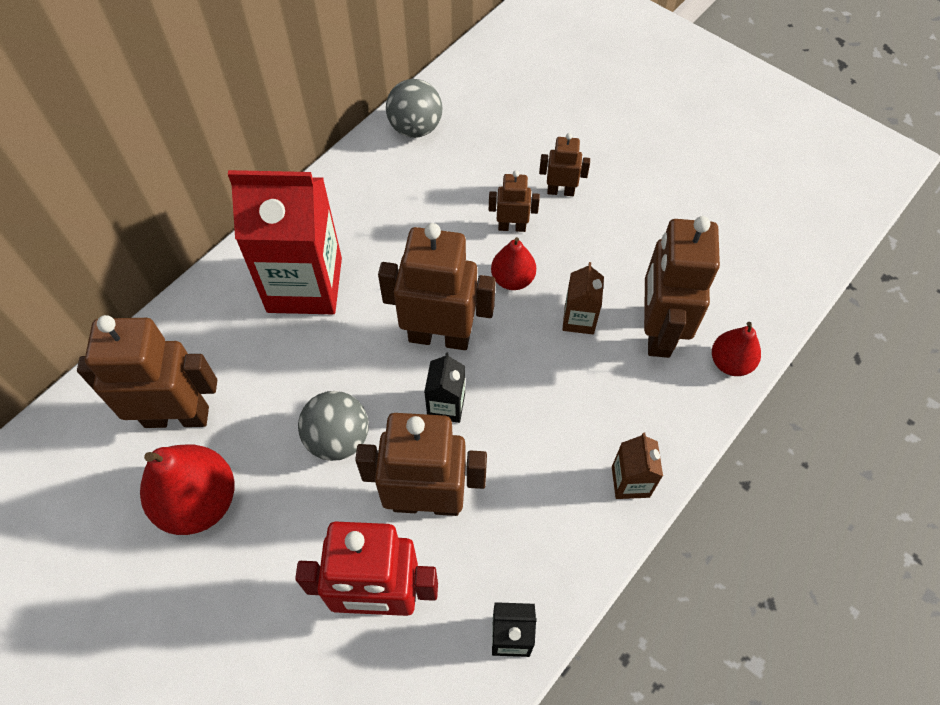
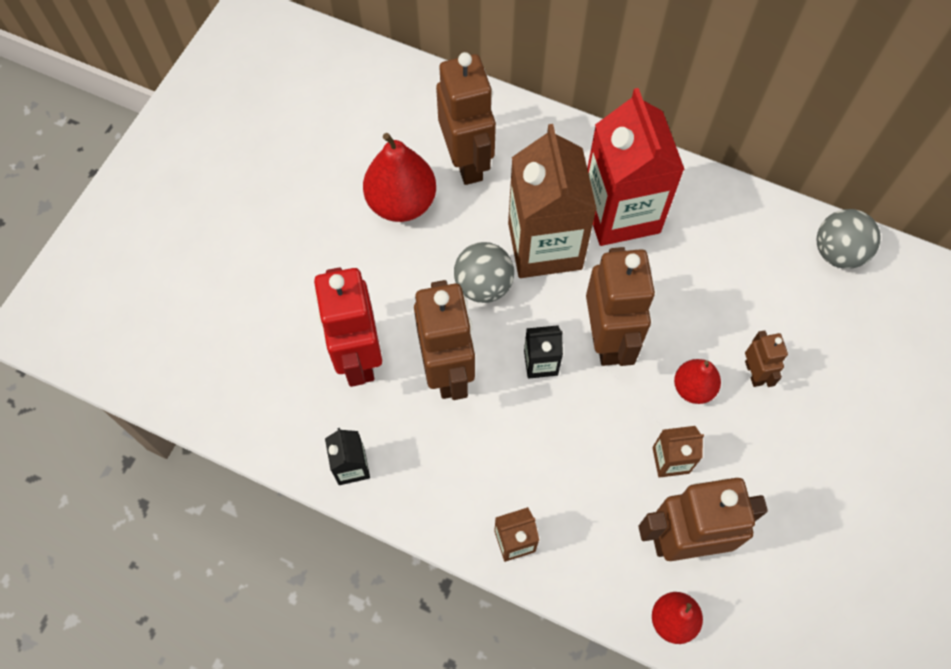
camera: 75 degrees right, 5 degrees up
brown robot [539,133,590,196] -> none
none -> brown carton [508,124,597,278]

